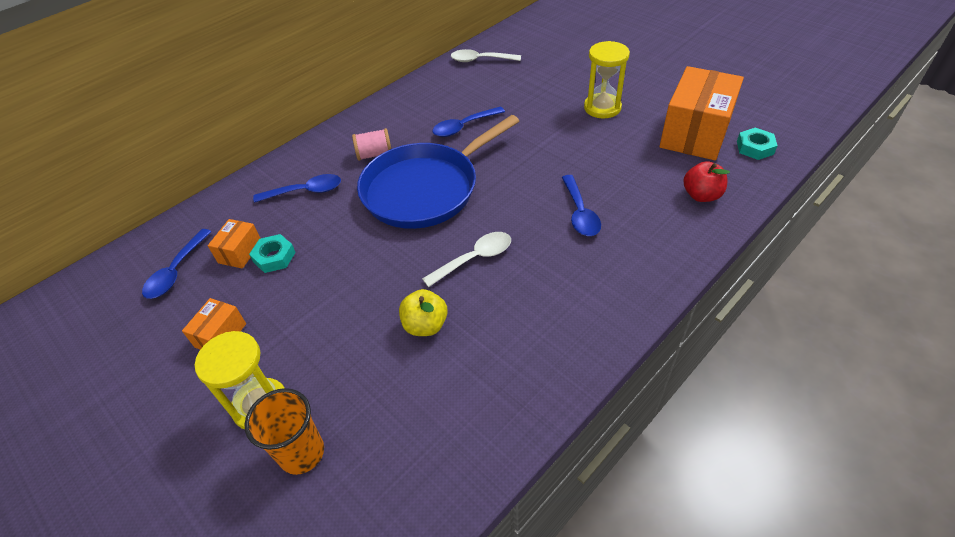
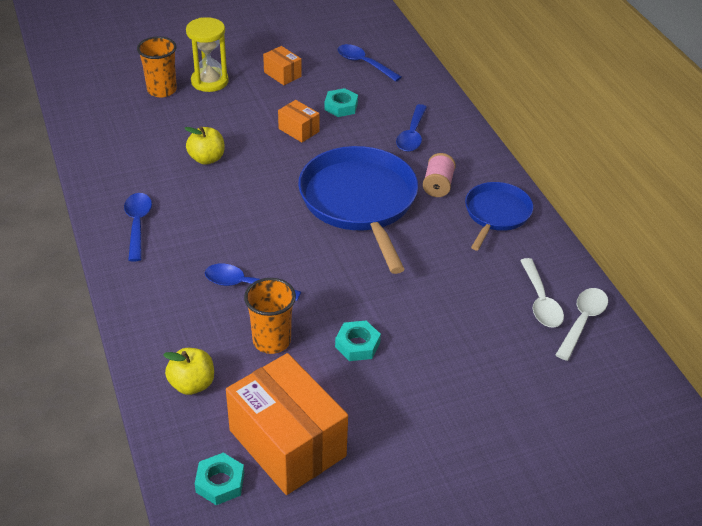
camera: 110 degrees right, 5 degrees down
orange box [208,219,261,269] -> orange box moved to [278,100,319,142]
white spoon [422,232,511,287] -> white spoon moved to [520,258,564,328]
blue spoon [432,107,505,137] -> blue spoon moved to [124,193,152,261]
yellow hourglass [584,41,630,118] -> none
red apple [683,161,730,202] -> yellow apple [163,348,214,395]
none -> orange cup [244,278,296,354]
none -> turquoise nut [335,321,381,361]
none -> blue pan [465,182,533,250]

